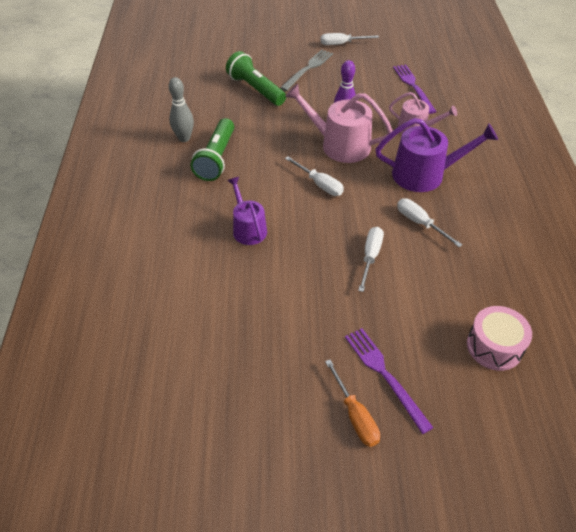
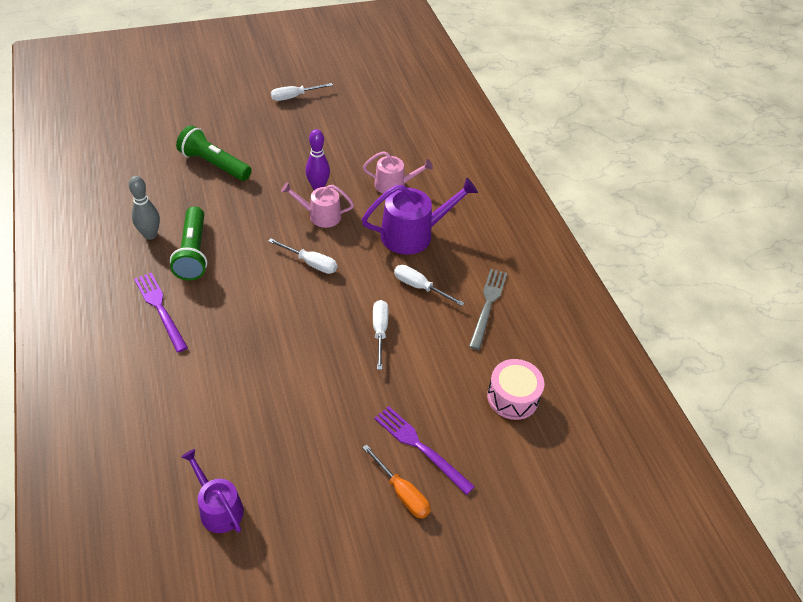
camera: 20 degrees left, 0 degrees up
purple watering can [227,177,267,245] -> purple watering can moved to [181,449,244,533]
grey fork [280,50,333,91] -> grey fork moved to [469,269,507,350]
pink watering can [285,84,393,163] -> pink watering can [281,182,354,228], size x0.62
purple fork [393,64,437,114] -> purple fork moved to [134,273,188,352]

